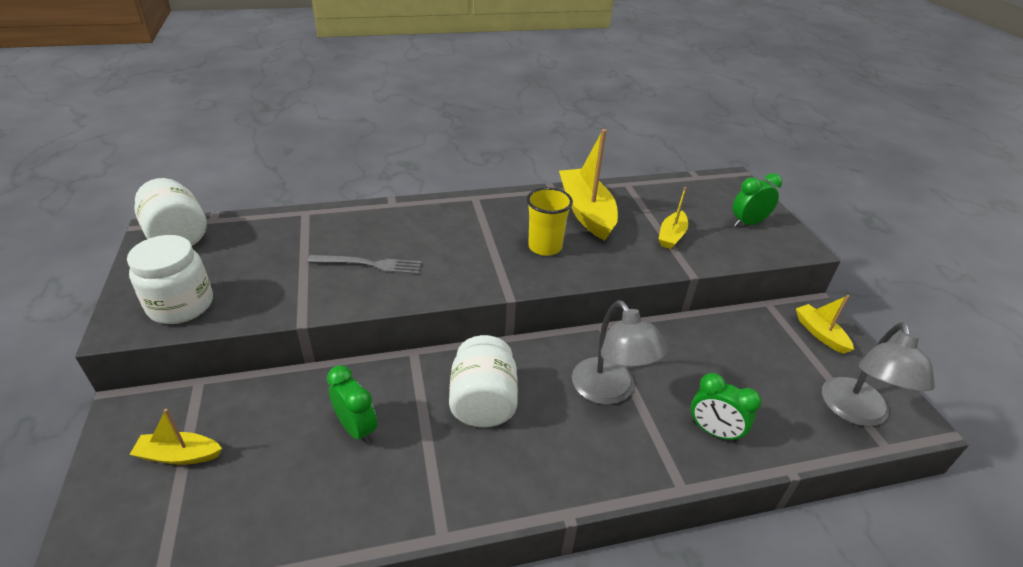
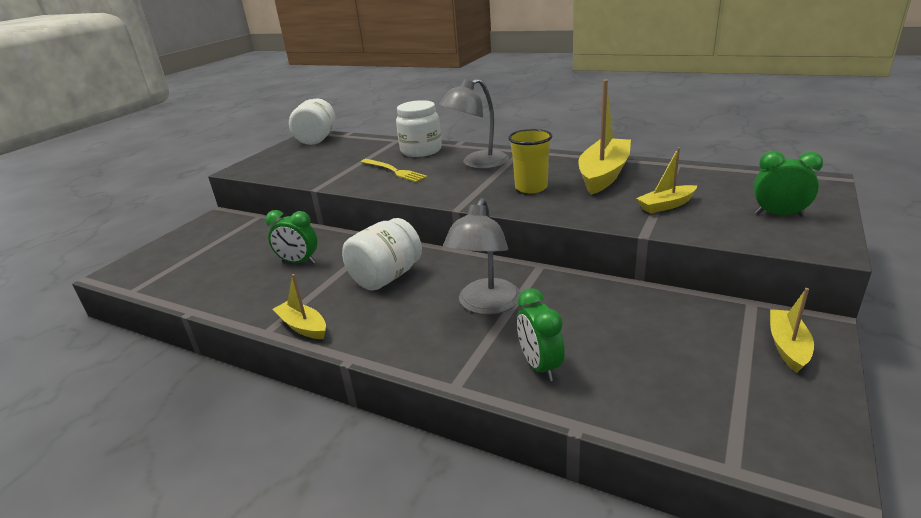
camera: 45 degrees right, 10 degrees down
white jar [127,235,213,324] -> white jar moved to [396,100,442,157]
yellow boat [129,409,222,465] -> yellow boat moved to [273,274,326,339]
grey fork [307,255,422,274] -> yellow fork [361,159,427,182]
green clock [327,365,377,444] -> green clock turned 105 degrees clockwise [265,210,317,264]
grey lamp [822,322,935,427] -> grey lamp moved to [439,78,509,169]

